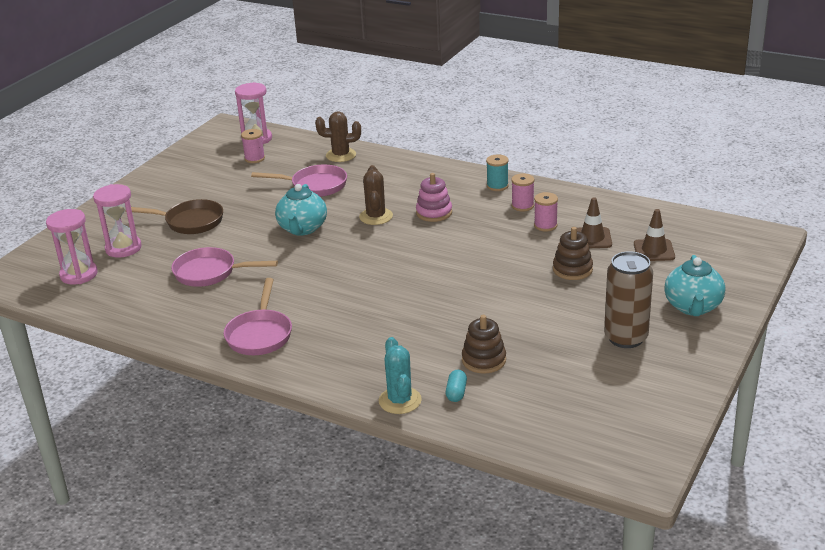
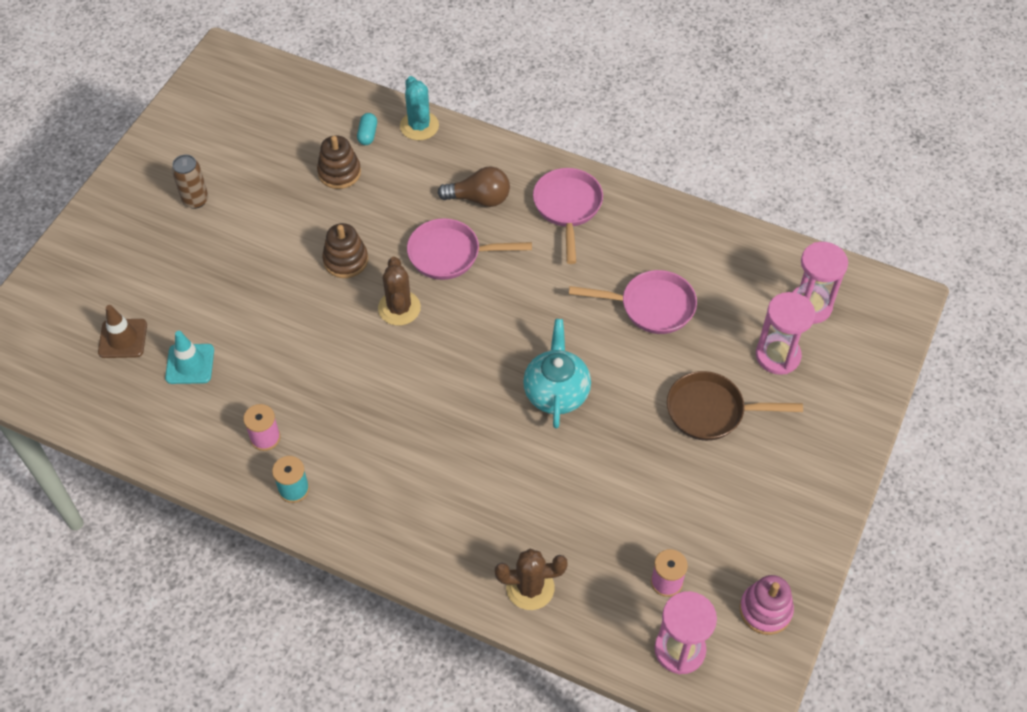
camera: 175 degrees right, 25 degrees up
pink pan [251,164,347,197] -> pink pan moved to [407,218,532,280]
brown cactus [359,165,393,225] -> brown cactus moved to [378,256,421,326]
pink stacking toy [416,173,452,222] -> pink stacking toy moved to [740,575,794,635]
pink spool [534,192,558,231] -> none
brown stacking toy [553,227,593,280] -> brown stacking toy moved to [322,223,368,278]
brown traffic cone [577,197,612,248] -> turquoise traffic cone [165,331,214,384]
brown can [604,251,653,348] -> brown can [172,155,208,209], size x0.62
turquoise teapot [664,255,725,316] -> none
none -> brown light bulb [438,166,510,207]

